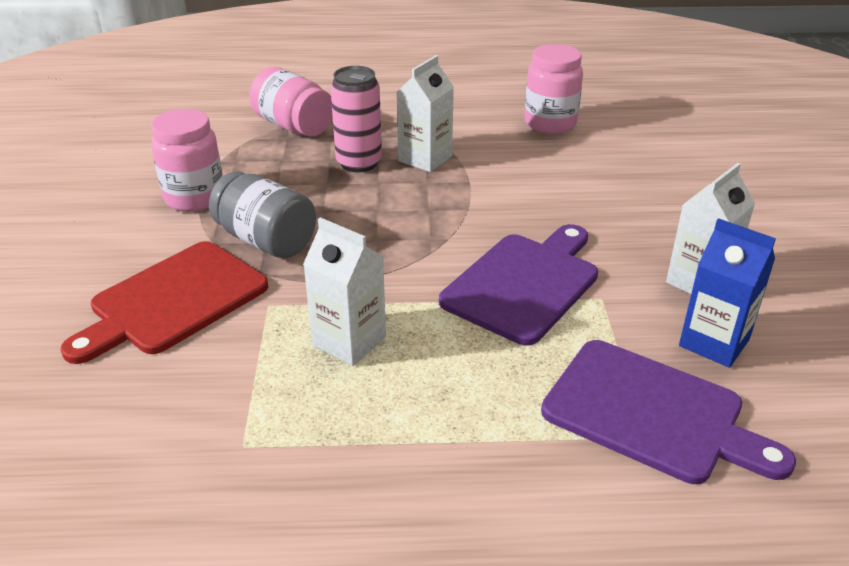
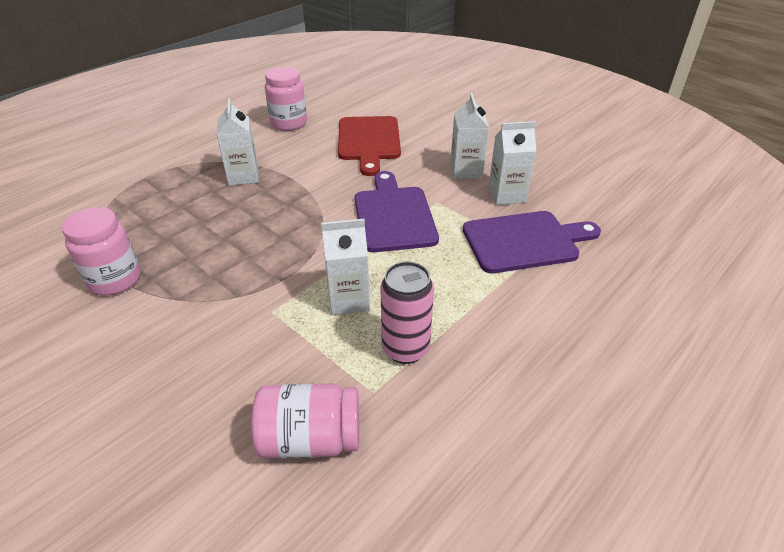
camera: 45 degrees left, 5 degrees up
red cutting board [60,241,268,364] -> red cutting board moved to [338,116,401,176]
grey jar [209,171,316,258] -> none
pink jar [249,67,333,137] -> pink jar moved to [251,383,359,459]
pink can [330,66,382,172] -> pink can moved to [381,262,434,364]
blue carton [679,218,776,368] -> white carton [488,121,536,205]

